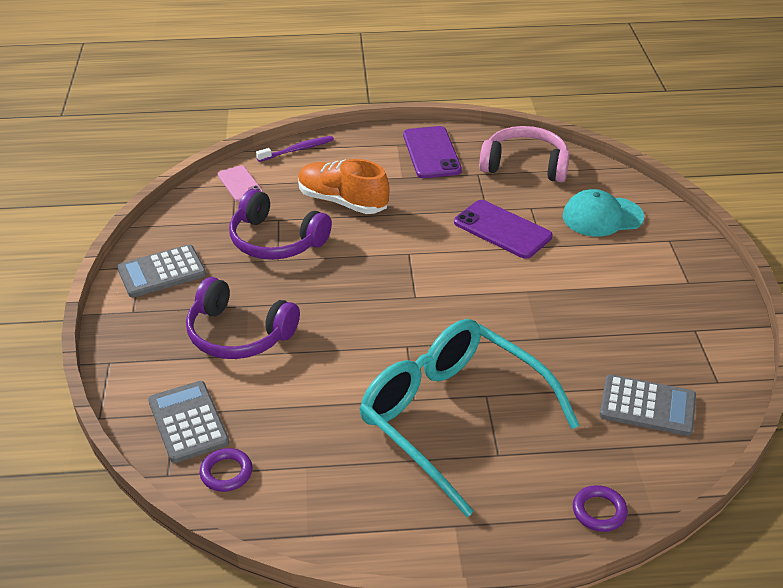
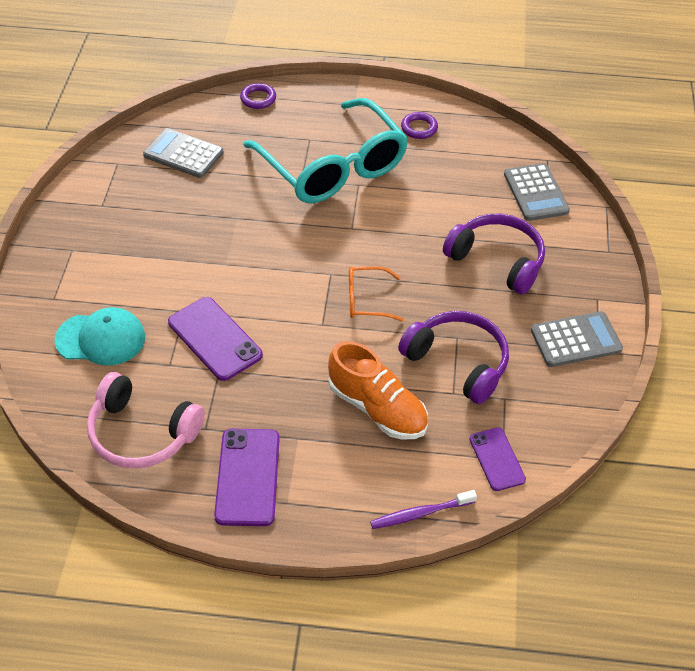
camera: 170 degrees left, 10 degrees up
purple ring [200,448,252,492] -> purple ring moved to [401,112,438,139]
pink phone [218,165,263,202] -> purple phone [469,427,526,491]
none -> orange glasses [349,266,404,322]

